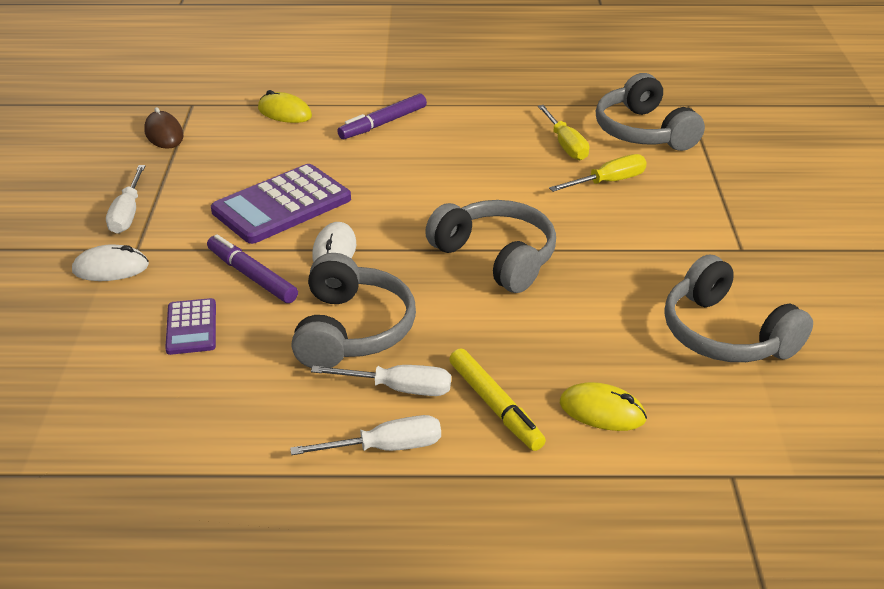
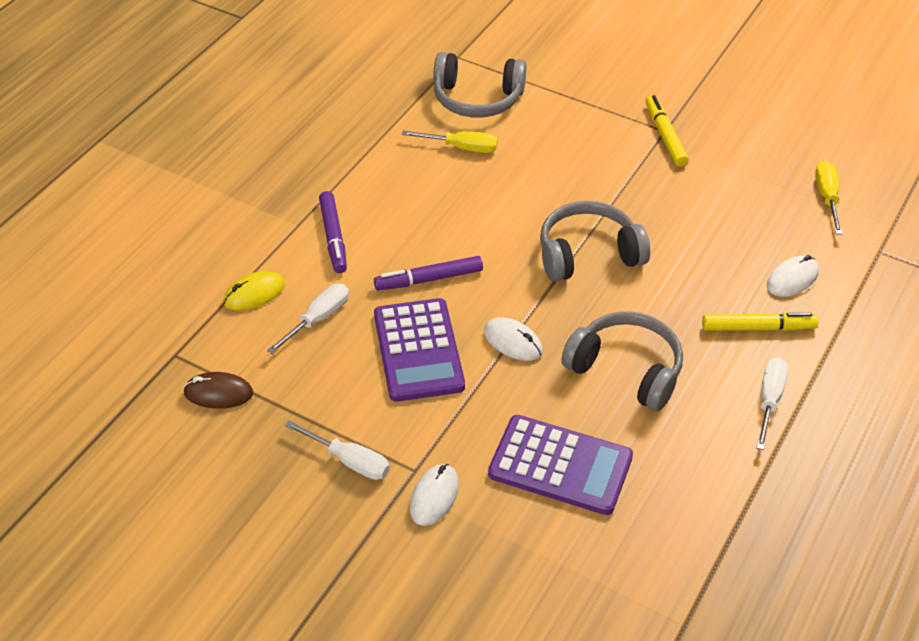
camera: 60 degrees left, 10 degrees up
purple calculator [165,298,216,355] -> purple calculator [488,415,633,515], size x1.86
purple marker [207,234,298,303] -> purple marker moved to [374,256,483,290]
white screwdriver [311,365,451,396] -> white screwdriver moved to [267,284,349,354]
yellow screwdriver [549,154,647,192] -> yellow screwdriver moved to [815,161,843,235]
yellow mouse [560,382,647,431] -> white mouse [767,255,819,297]
grey headphones [664,255,813,362] -> none
none -> yellow marker [645,95,689,167]

